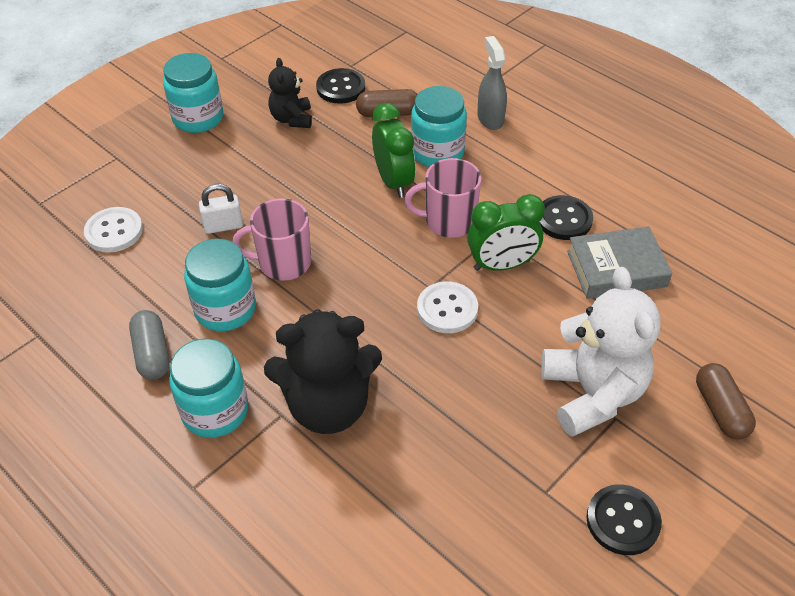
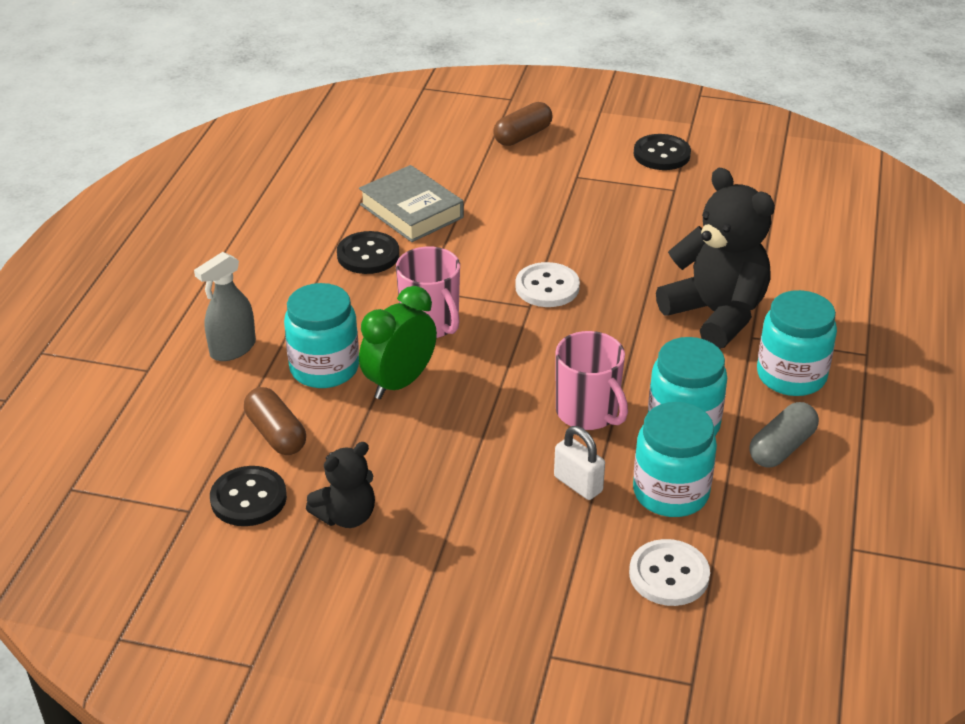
camera: 120 degrees left, 10 degrees down
turquoise jar [163,53,223,133] -> turquoise jar moved to [633,402,717,517]
green clock [467,194,545,271] -> none
white teddy bear [541,267,661,437] -> none

